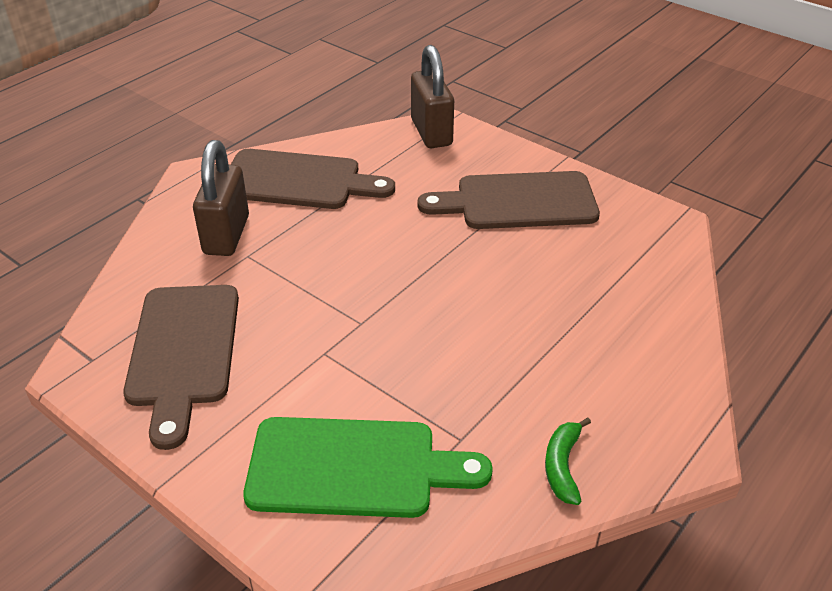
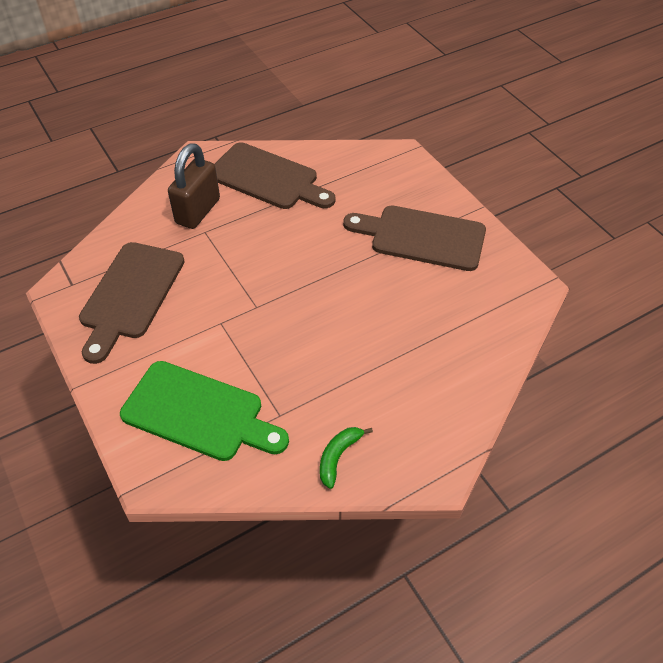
camera: 20 degrees right, 10 degrees up
brown padlock [411,45,454,148] -> none

